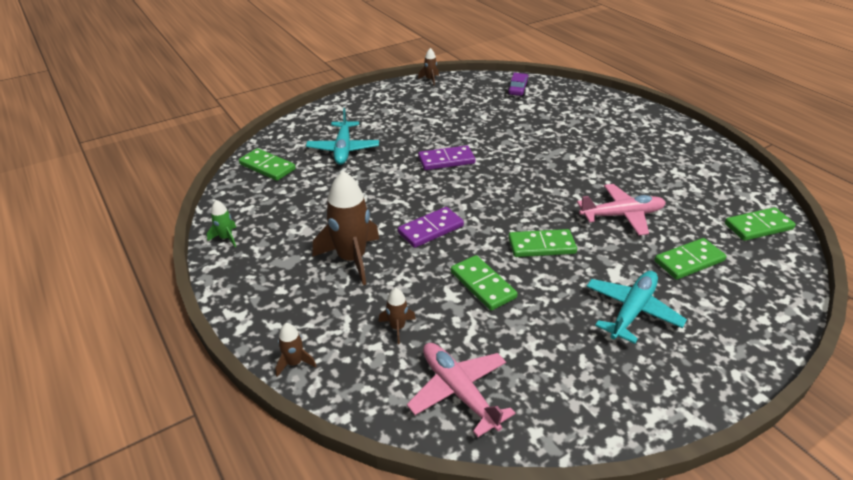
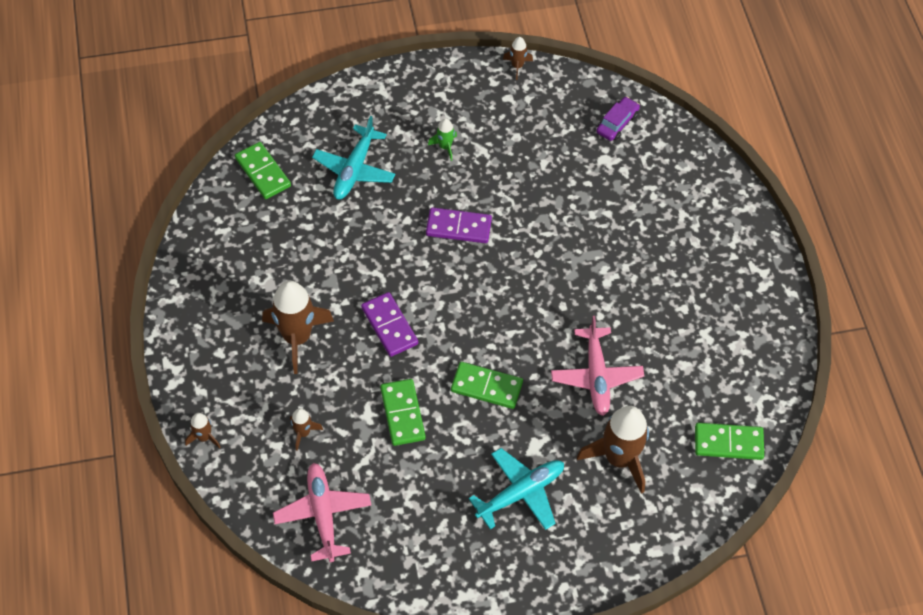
camera: 20 degrees right, 20 degrees up
green rocket [207,200,236,247] -> green rocket moved to [428,118,457,161]
purple domino [398,207,464,248] -> purple domino turned 75 degrees clockwise [361,292,418,357]
pink plane [577,184,666,235] -> pink plane turned 75 degrees clockwise [551,316,644,416]
green domino [654,238,726,280] -> brown rocket [577,406,649,494]

